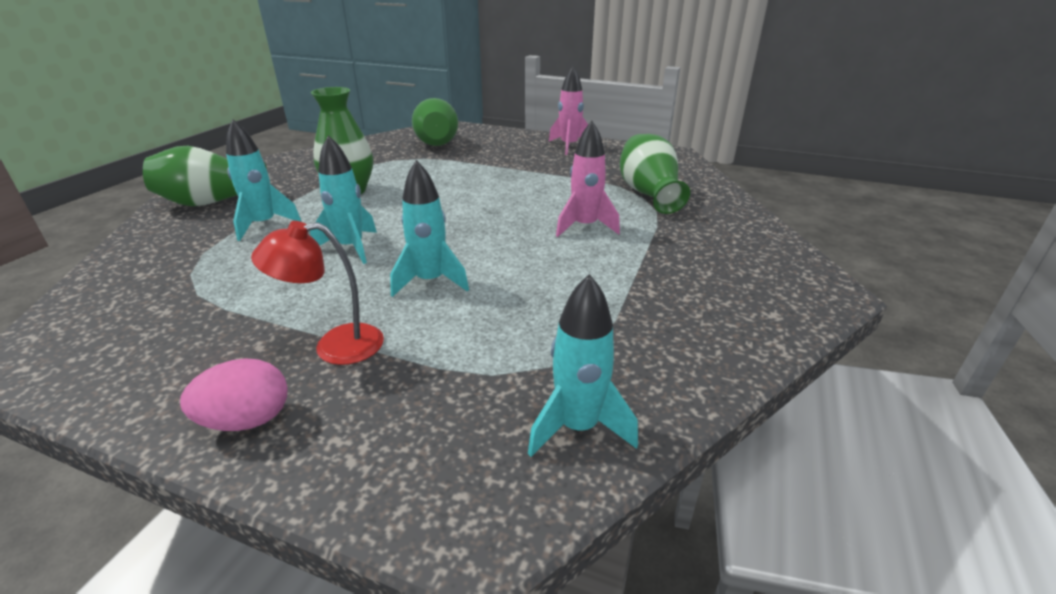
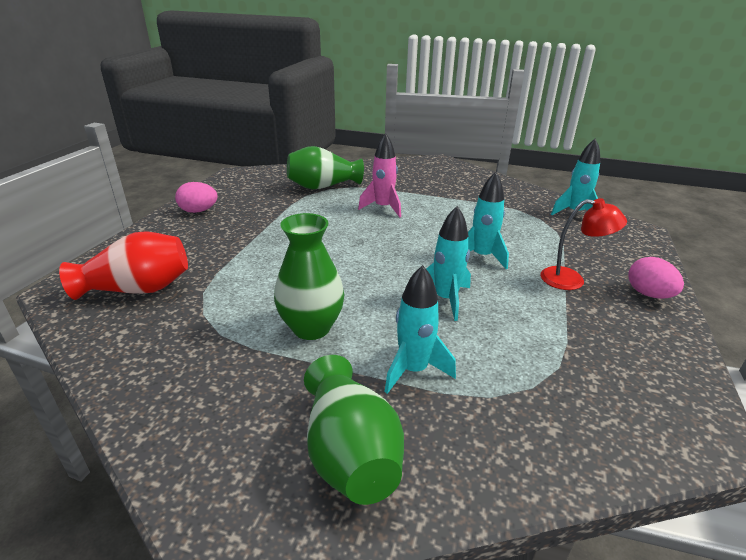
camera: 95 degrees left, 0 degrees up
red lamp [251,221,384,365] -> red lamp turned 60 degrees counterclockwise [540,198,627,290]
green vase [412,98,458,146] -> red vase [59,231,188,300]
pink rocket [549,66,588,155] -> pink egg [175,182,218,213]

